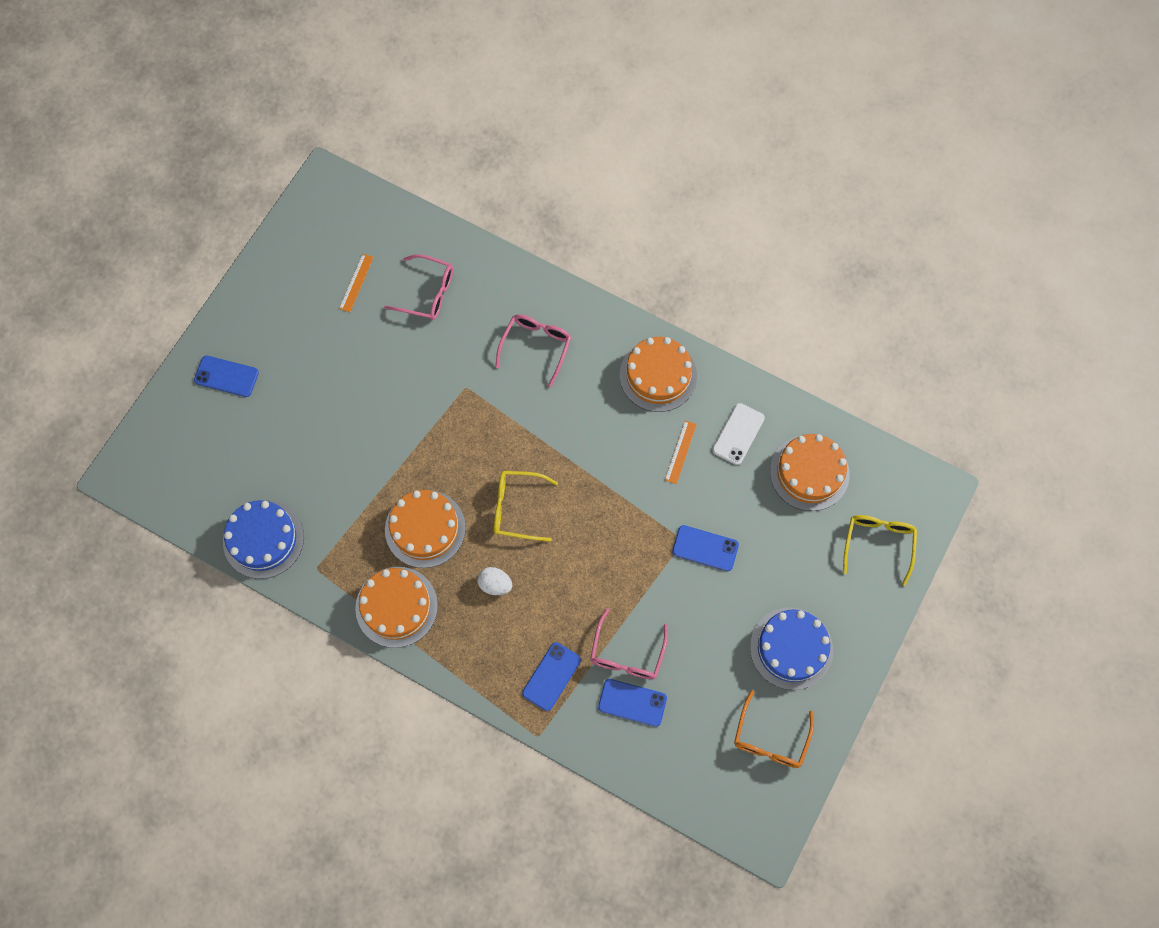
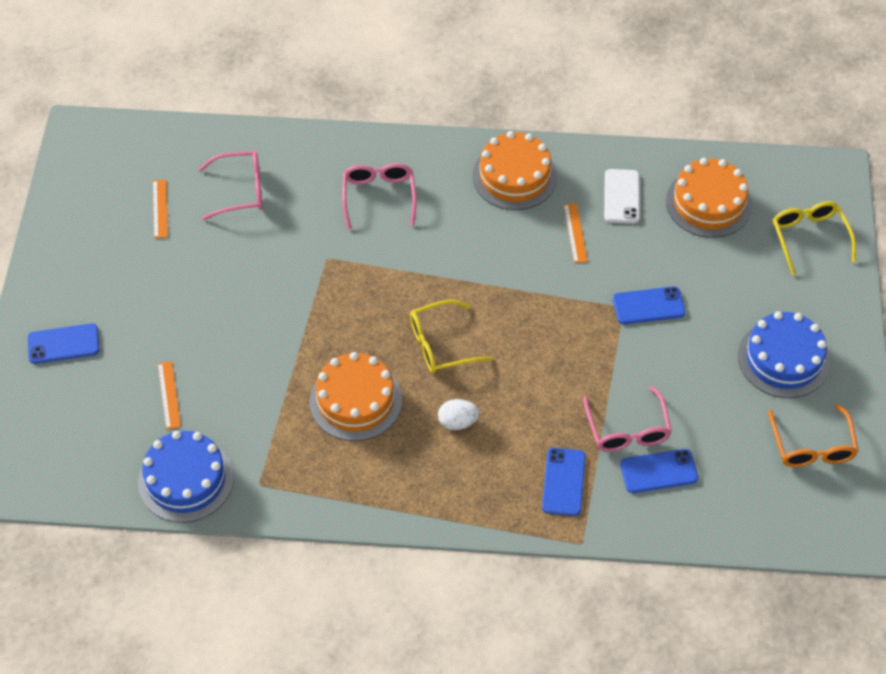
camera: 25 degrees left, 15 degrees down
orange cake [355,567,438,648] -> none
none -> orange ruler [158,361,181,429]

